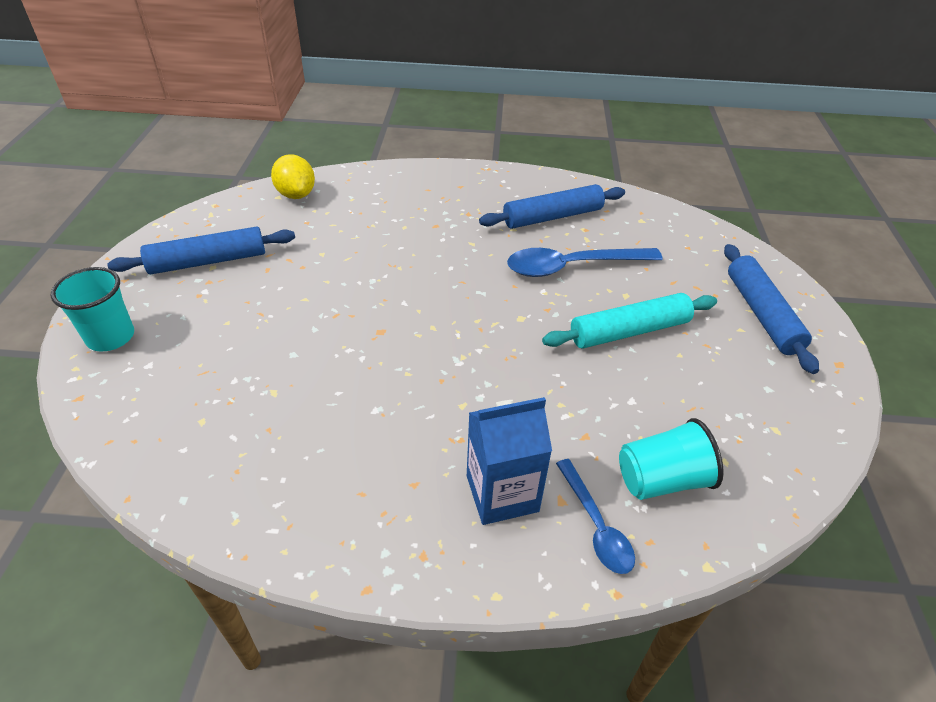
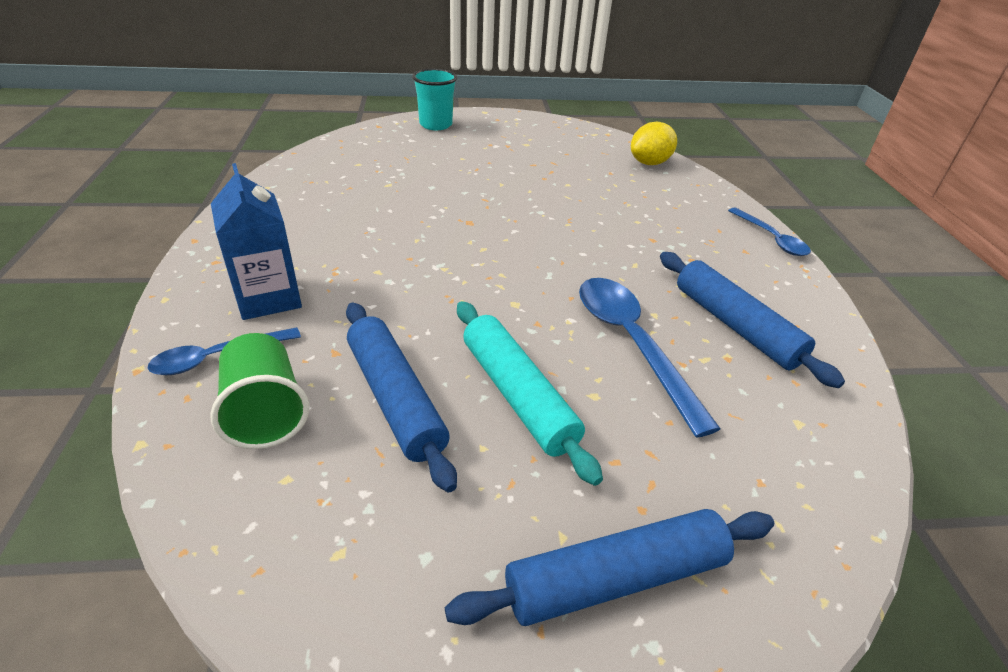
camera: 80 degrees right, 5 degrees down
blue rolling pin [107,226,295,274] -> blue rolling pin moved to [346,302,457,492]
turquoise cup [619,418,724,500] -> green cup [210,333,310,449]
none -> blue spoon [728,207,811,256]

